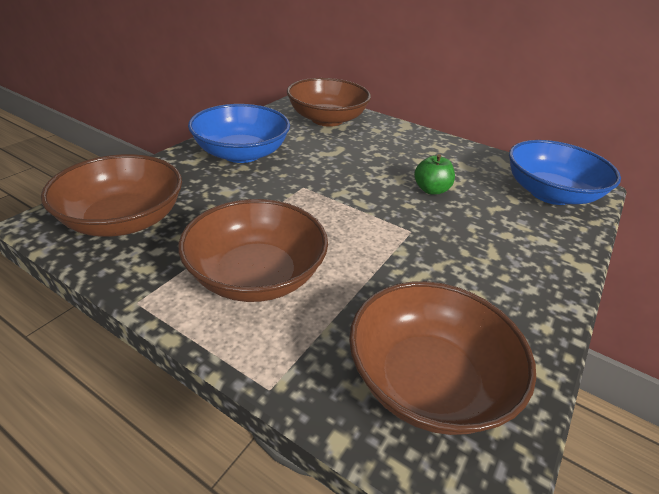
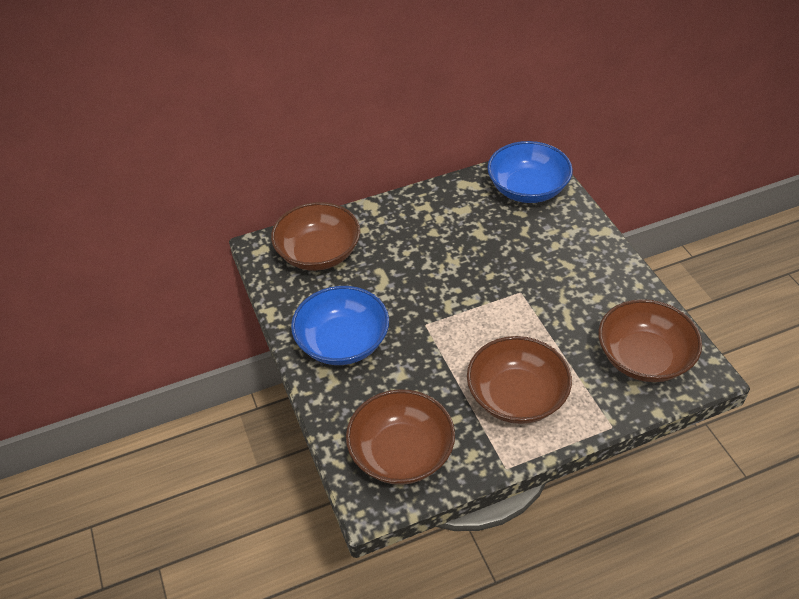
camera: 50 degrees left, 10 degrees up
green apple [414,154,455,195] -> none

